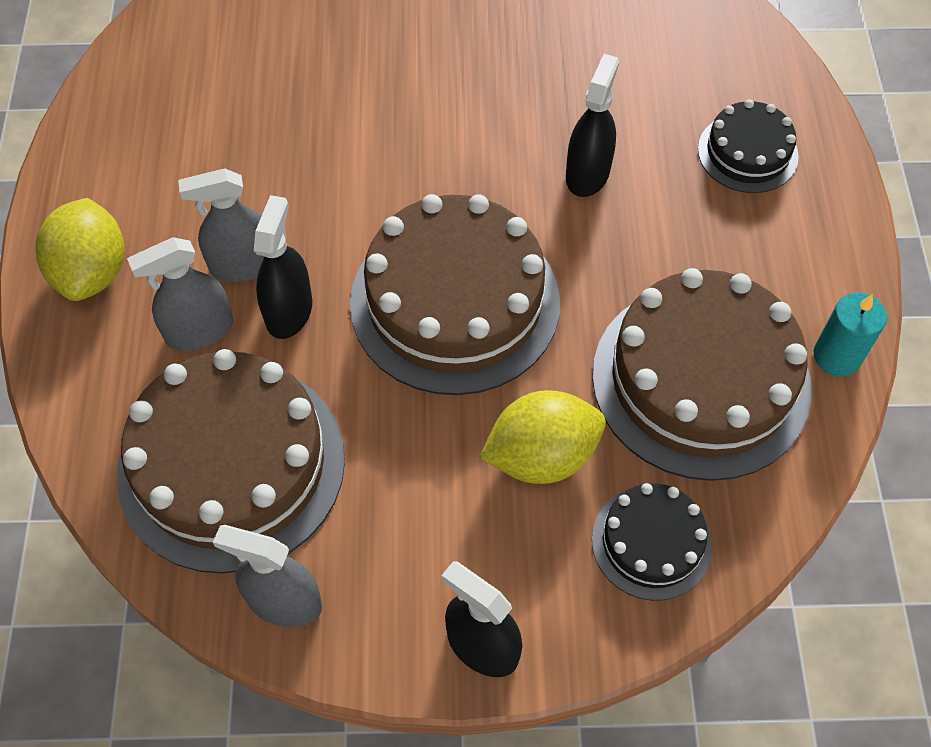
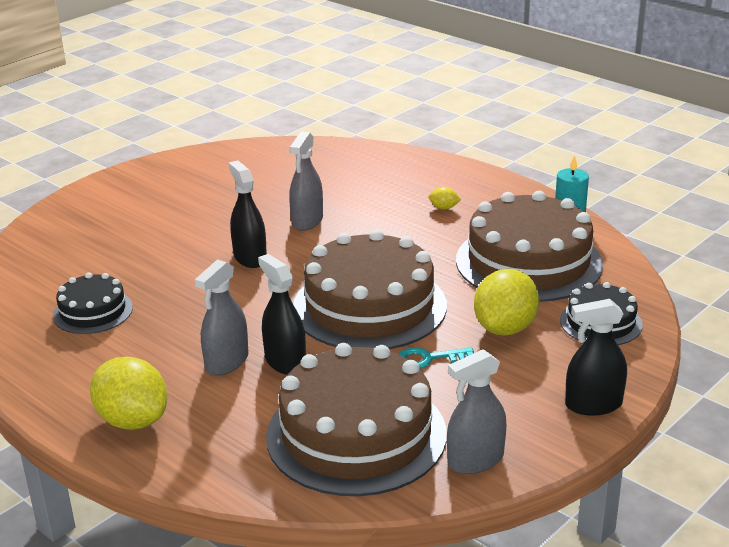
camera: 45 degrees left, 30 degrees down
grey spray bottle [127,237,233,351] -> grey spray bottle moved to [289,132,323,231]
black spray bottle [566,54,619,197] -> black spray bottle moved to [228,160,267,268]
black cake [698,99,799,193] -> black cake moved to [53,272,133,334]
none -> turquoise key [399,347,474,369]
none -> yellow lemon [428,187,461,210]

